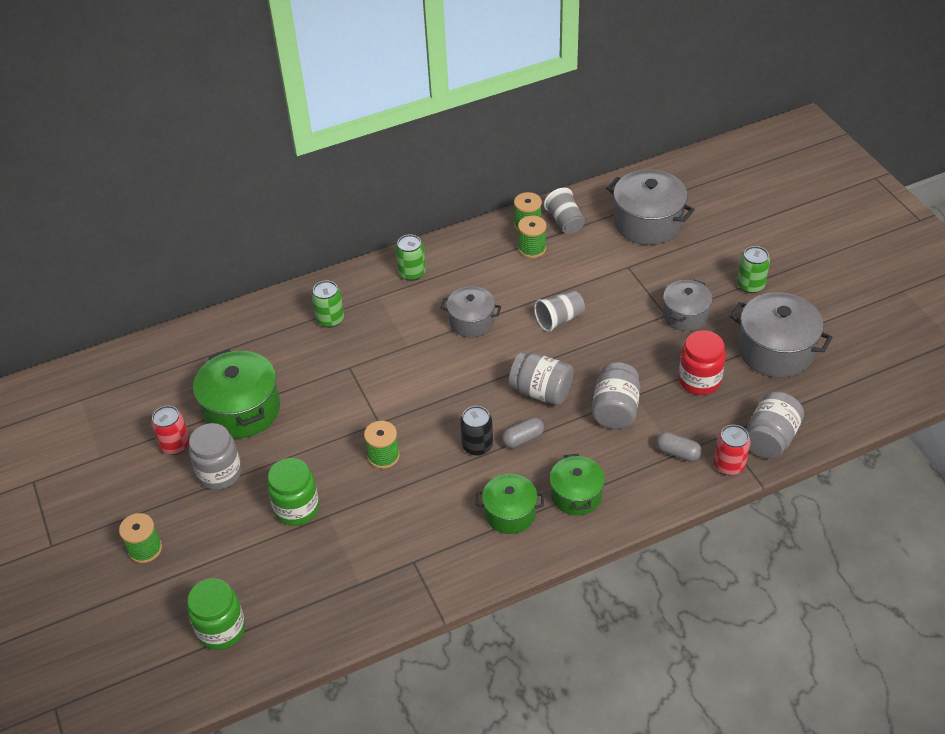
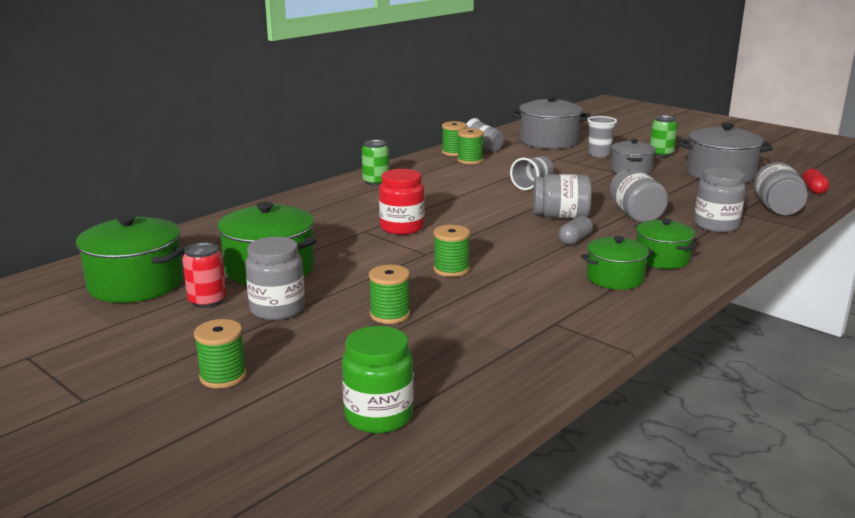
camera: 25 degrees left, 25 degrees down
green jar [267,458,319,526] -> green spool [369,265,410,324]
green can [312,281,344,328] -> none
grey pot [440,286,502,338] -> none
black can [460,406,493,456] -> none
grey capsule [656,432,702,462] -> grey jar [694,167,746,232]
red jar [678,330,726,395] -> red jar moved to [379,169,425,235]
red can [714,425,751,475] -> none
none -> green pot [76,215,185,303]
none -> grey cup [587,116,617,157]
none -> red capsule [802,168,829,194]

